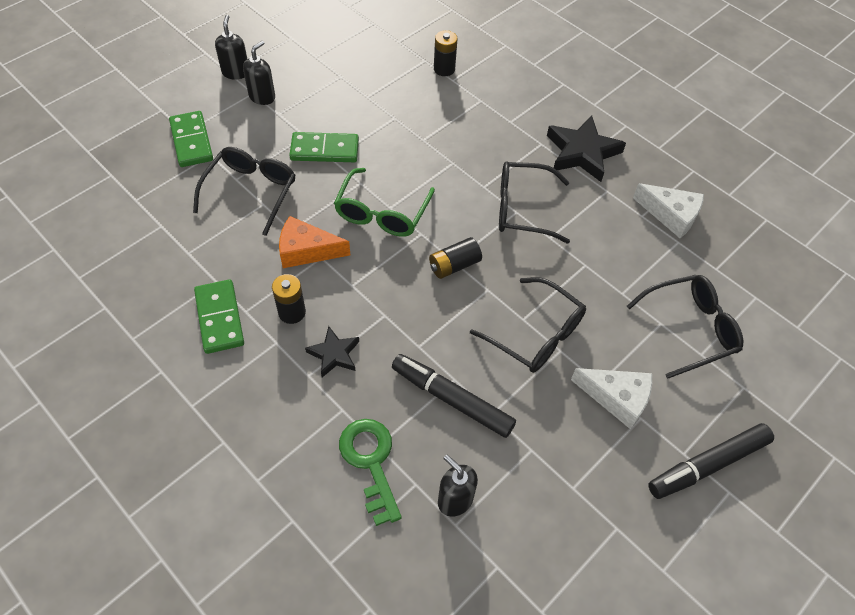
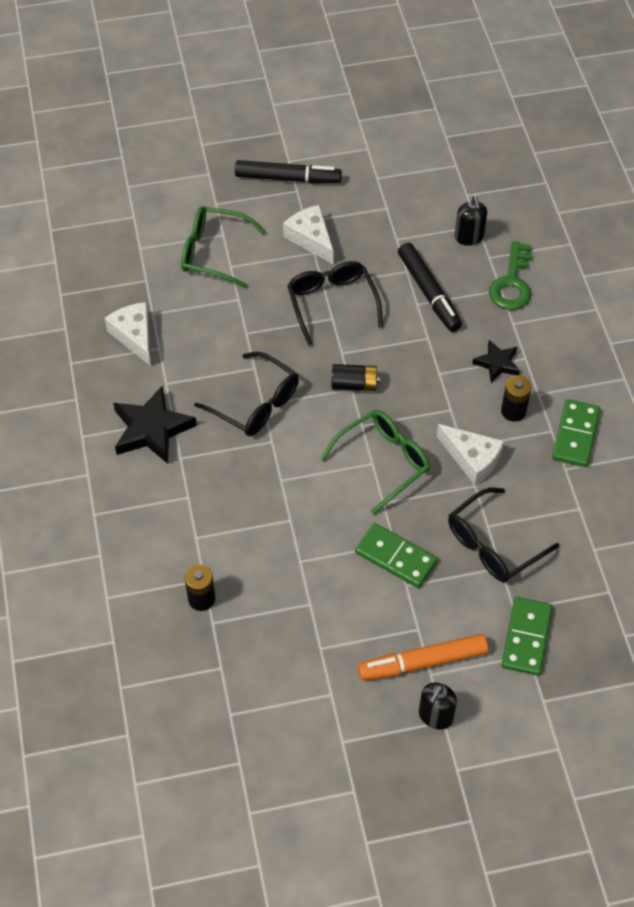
camera: 145 degrees left, 0 degrees up
black soap dispenser [243,41,275,105] -> orange marker [358,634,488,681]
orange cheese [279,216,350,268] -> white cheese [437,424,504,485]
black glasses [626,275,743,379] -> green glasses [181,206,266,288]

